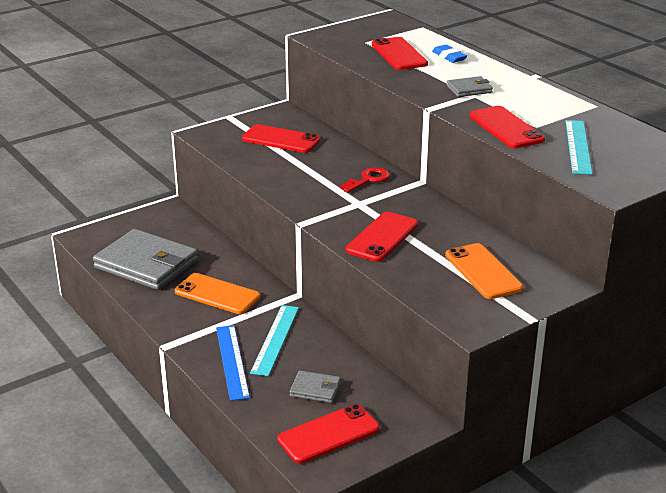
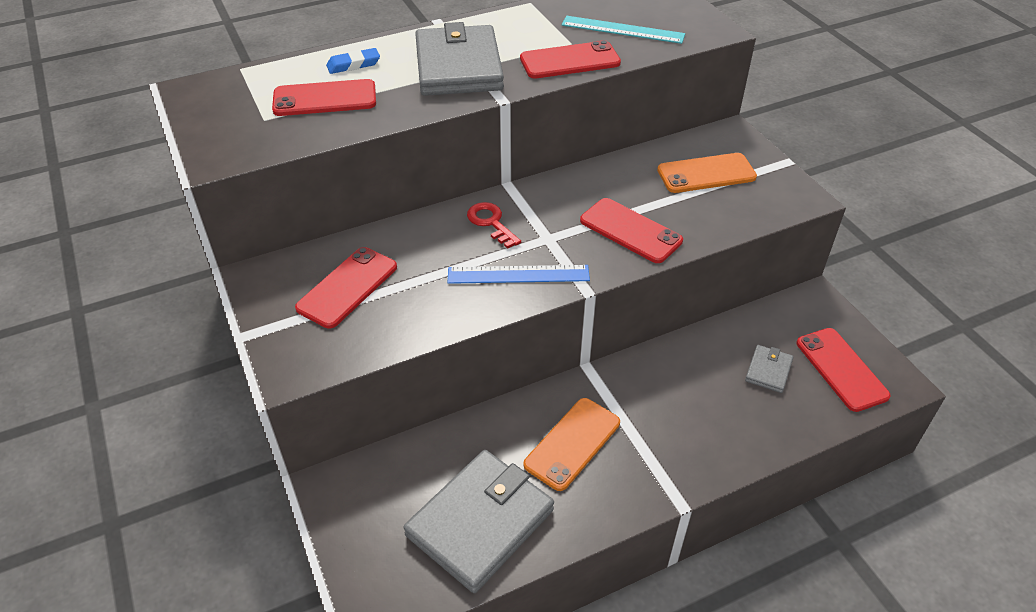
camera: 80 degrees left, 15 degrees up
blue ruler [216,325,250,401] -> blue ruler moved to [448,265,590,284]
turquoise ruler [250,305,299,376] -> none
grey wallet [447,76,493,97] -> grey wallet [415,22,504,96], size x2.21

